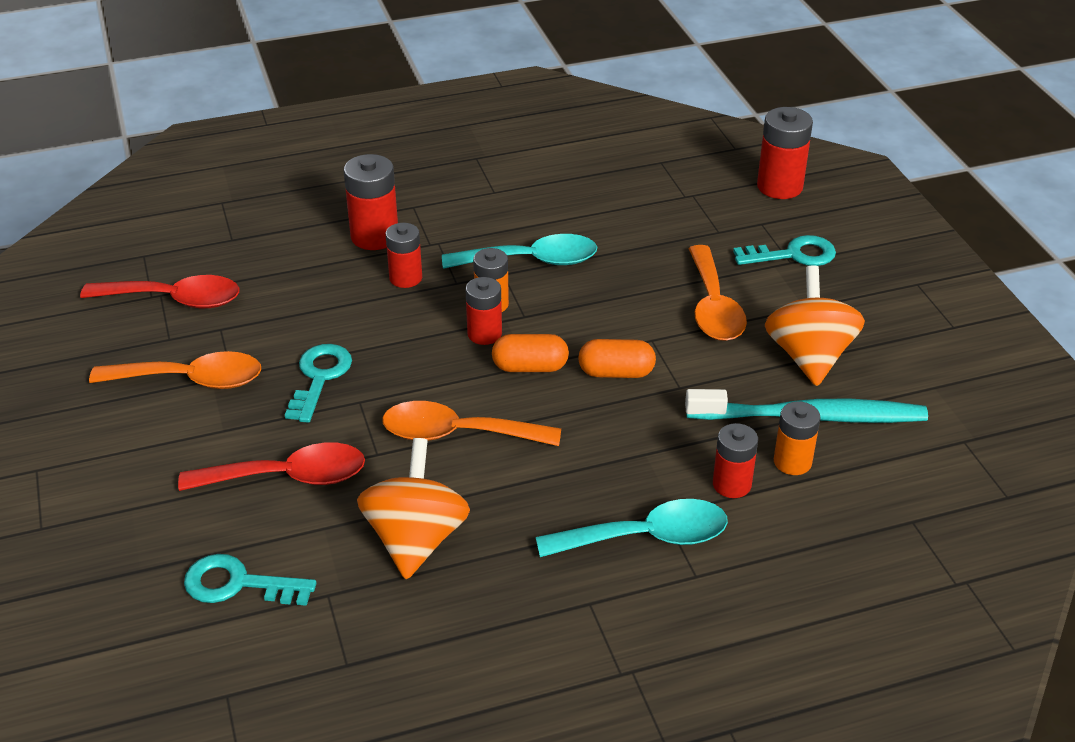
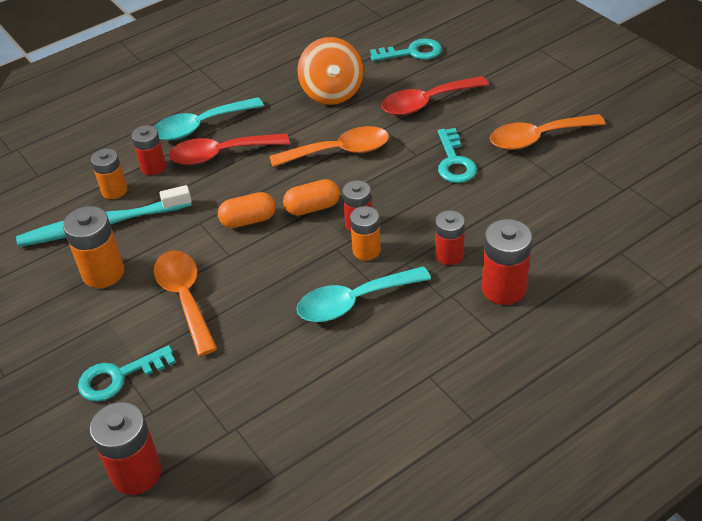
camera: 165 degrees right, 5 degrees up
red spoon [80,275,239,308] -> red spoon moved to [169,133,290,165]
orange spinning top [765,265,865,386] -> orange battery [63,206,124,288]

